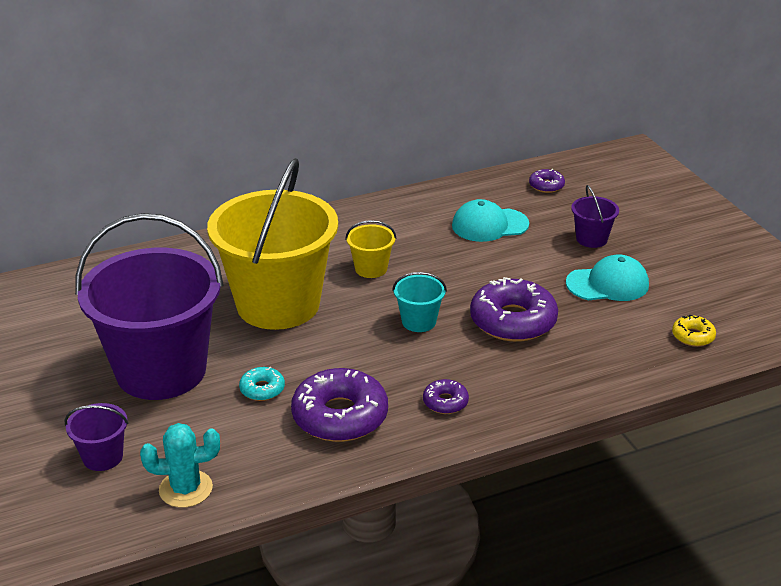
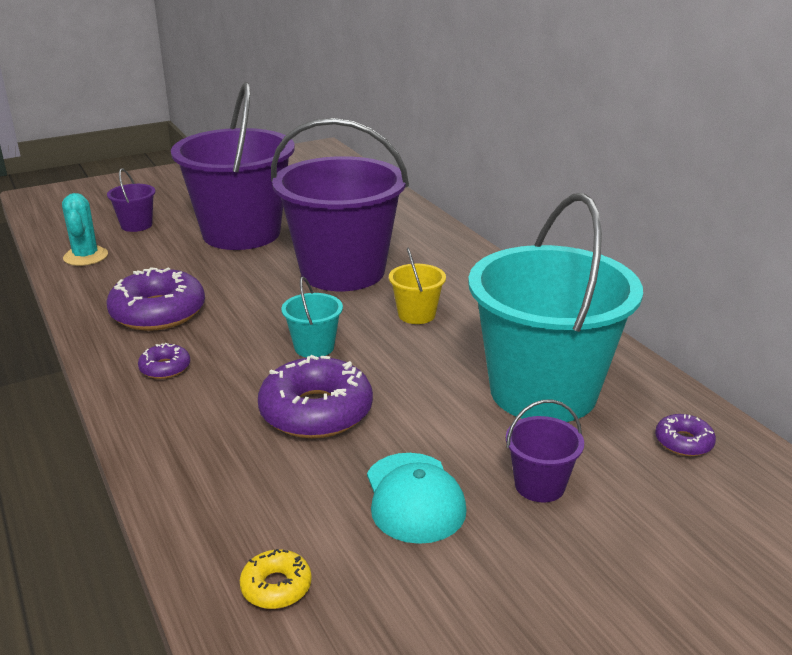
camera: 85 degrees right, 5 degrees down
yellow bucket [207,158,338,330] -> purple bucket [271,118,409,291]
turquoise donut [239,366,285,401] -> none
turquoise cap [452,199,529,242] -> turquoise bucket [468,193,643,422]

